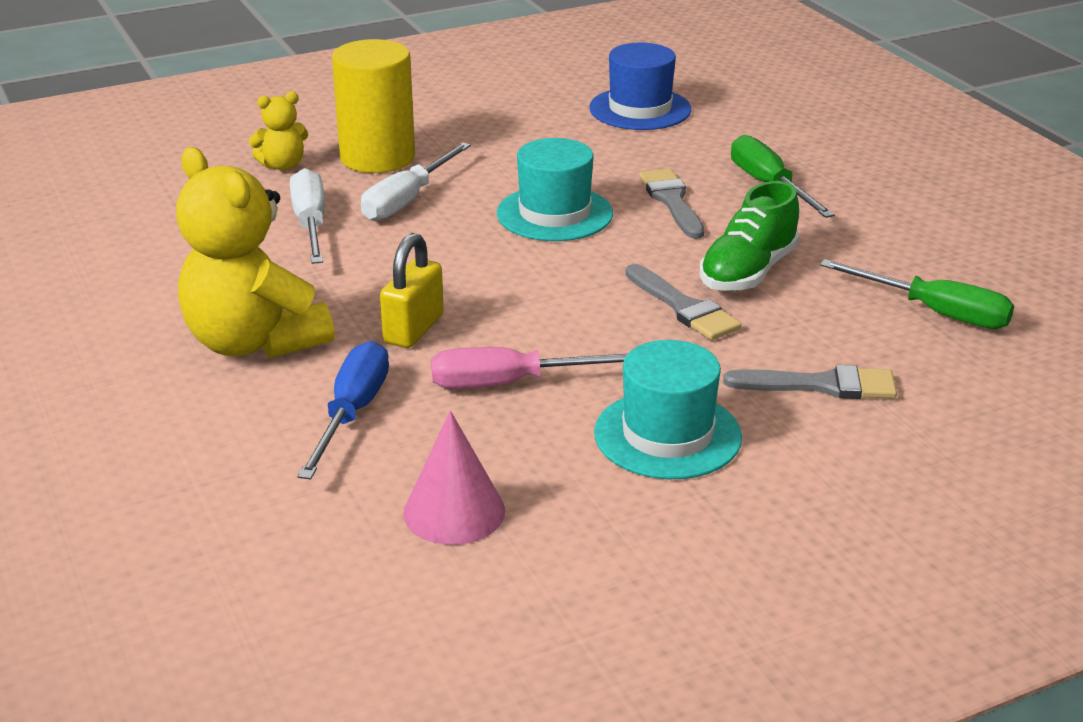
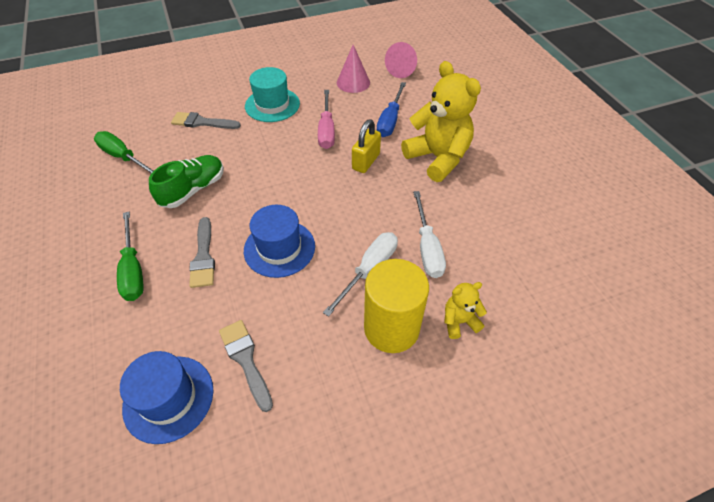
camera: 175 degrees left, 20 degrees up
pink screwdriver [431,347,628,389] -> pink screwdriver turned 90 degrees clockwise [318,90,335,149]
turquoise hat [497,138,613,241] -> blue hat [244,205,315,278]
grey brush [625,264,742,340] -> grey brush moved to [219,320,273,412]
none -> pink cone [385,42,417,78]

